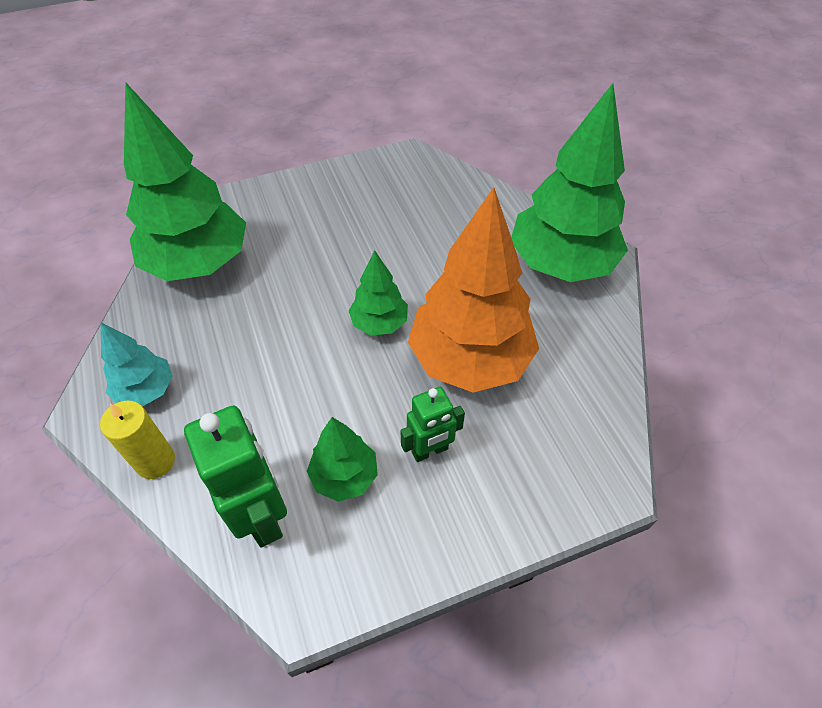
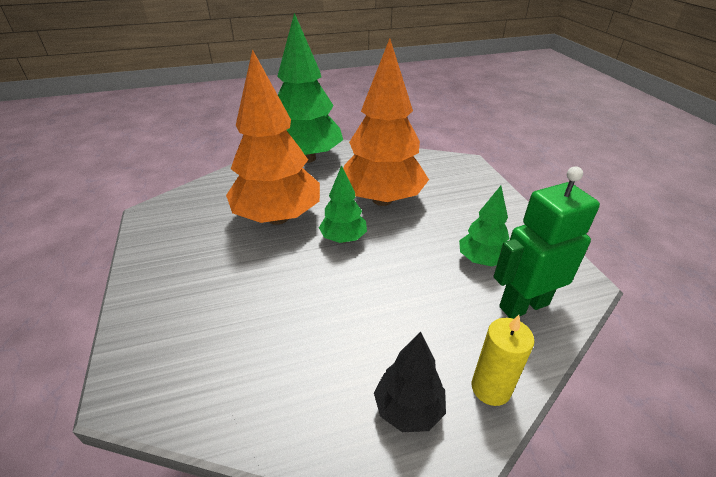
camera: 85 degrees left, 15 degrees down
turquoise tree [101,322,173,406] -> black tree [374,332,446,432]
green tree [124,82,246,281] -> none
green robot [401,387,465,462] -> none
none -> orange tree [226,49,320,225]

